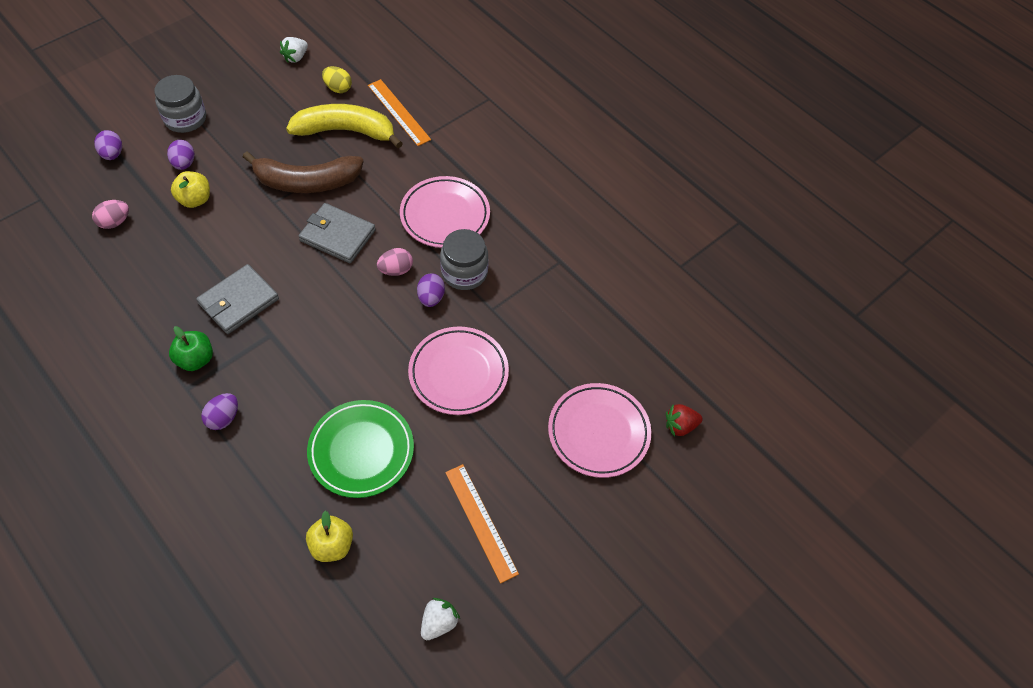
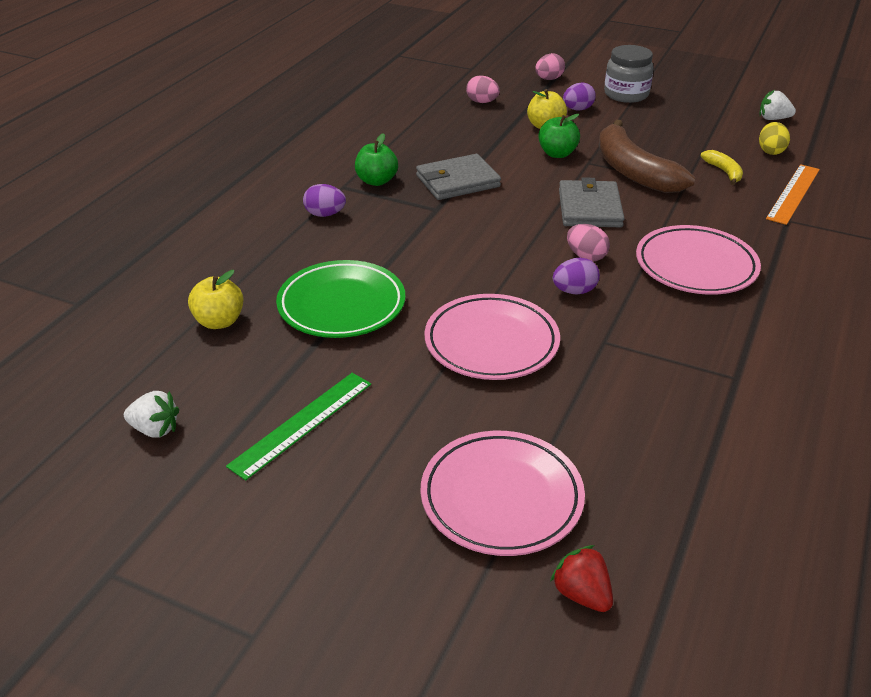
camera: 70 degrees right, 20 degrees down
purple egg [94,130,122,160] -> pink egg [535,53,565,80]
grey wallet [196,264,279,334] -> grey wallet turned 45 degrees counterclockwise [416,154,501,200]
yellow banana [286,104,403,148] -> yellow banana [701,150,743,185], size x0.46
grey jar [440,229,488,290] -> none
orange ruler [445,464,519,583] -> green ruler [226,373,371,480]
none -> green apple [538,114,580,158]

